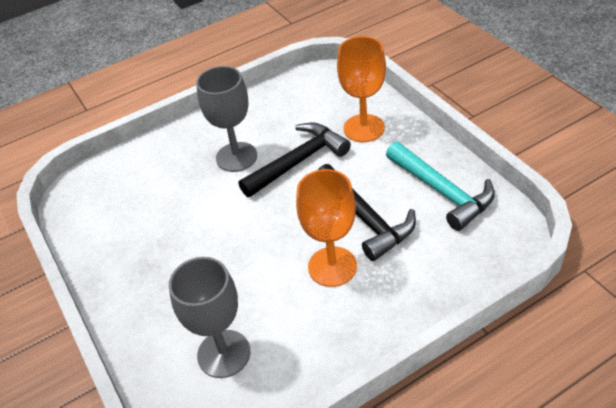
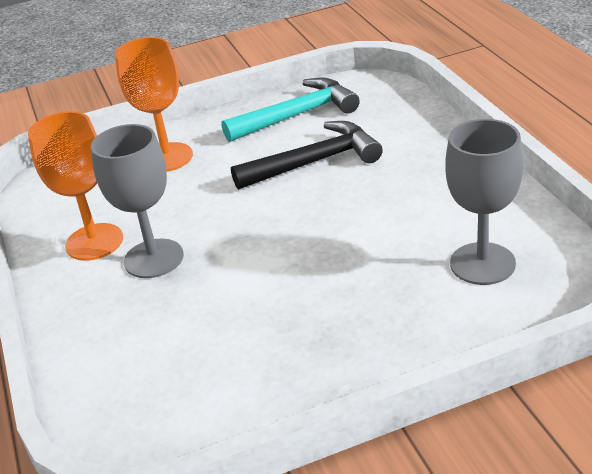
camera: 80 degrees left, 10 degrees down
black hammer [238,123,351,197] -> none
orange goblet [296,169,357,287] -> orange goblet moved to [28,111,123,261]

